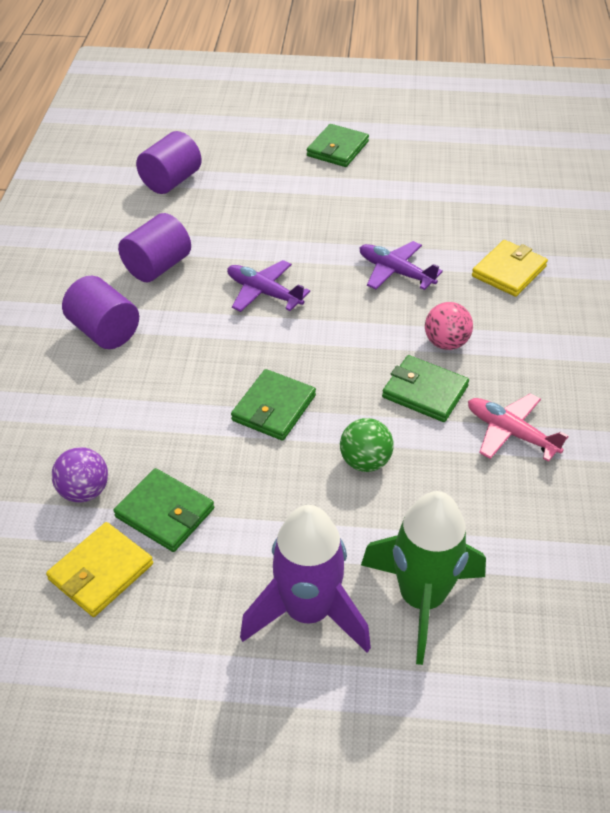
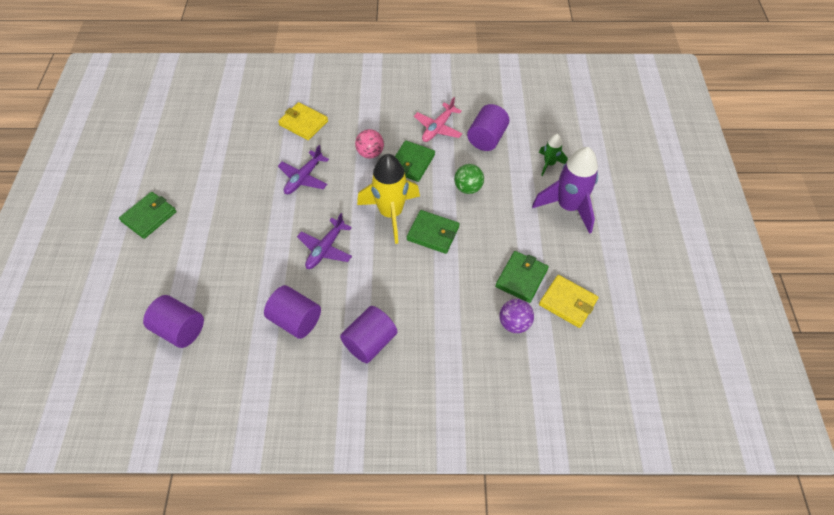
camera: 95 degrees left, 10 degrees up
green wallet [307,124,369,167] -> green wallet turned 75 degrees counterclockwise [119,192,177,239]
green rocket [361,491,486,665] -> green rocket [539,134,568,176], size x0.51
none -> yellow rocket [357,154,420,244]
none -> purple cylinder [467,104,510,151]

